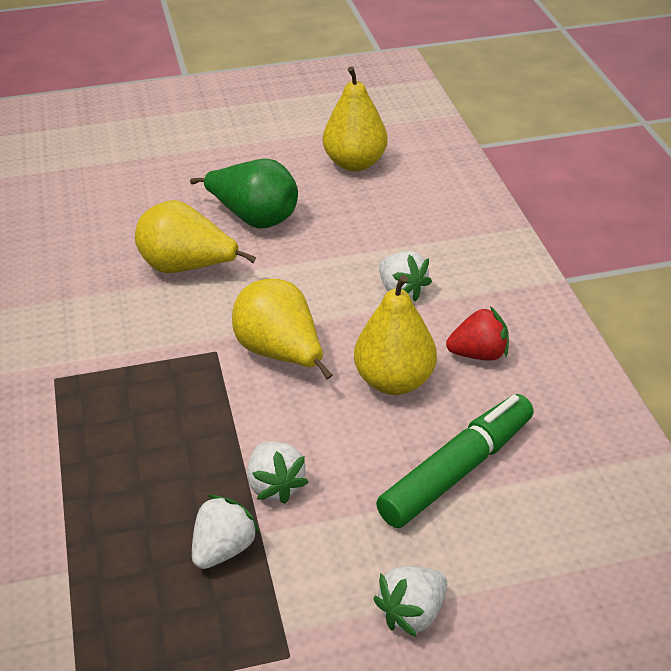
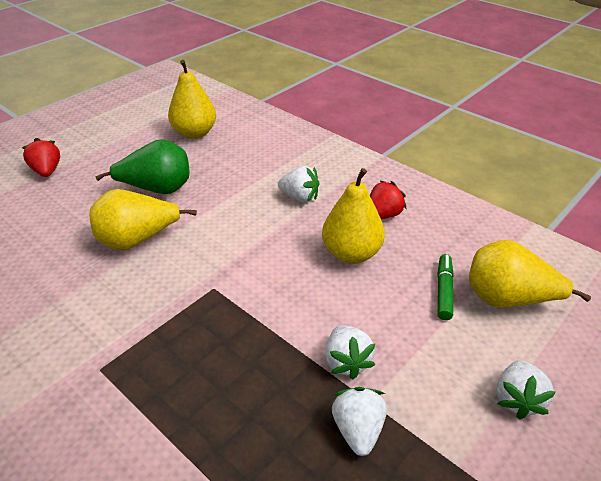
camera: 35 degrees left, 0 degrees up
yellow pear [232,279,333,380] -> yellow pear moved to [469,240,591,308]
white strawberry [247,442,309,504] -> white strawberry turned 45 degrees clockwise [325,325,375,379]
green marker [376,394,534,528] -> green marker [437,254,454,320], size x0.54
none -> red strawberry [22,138,60,177]

